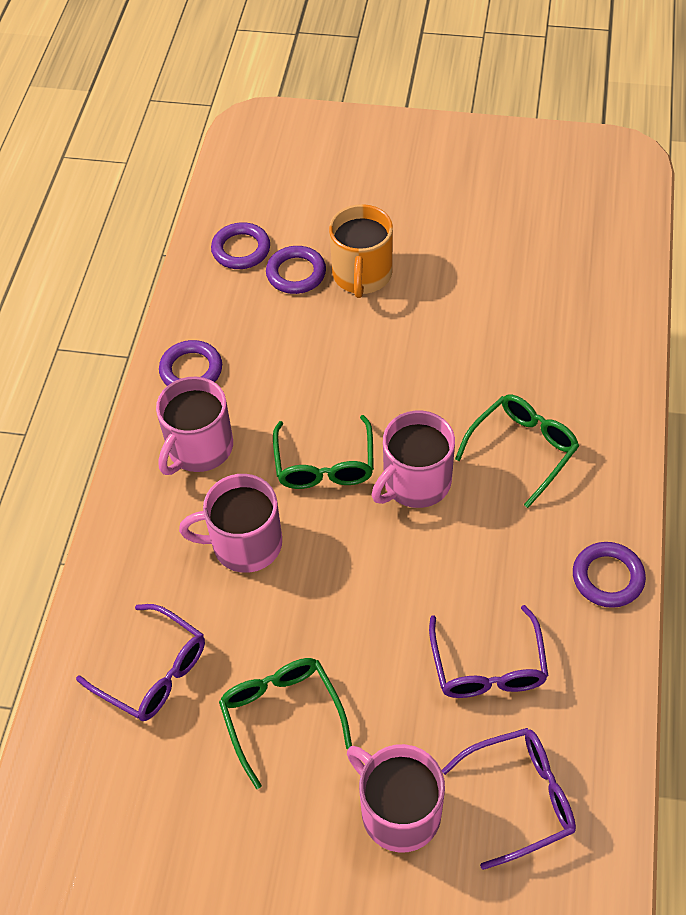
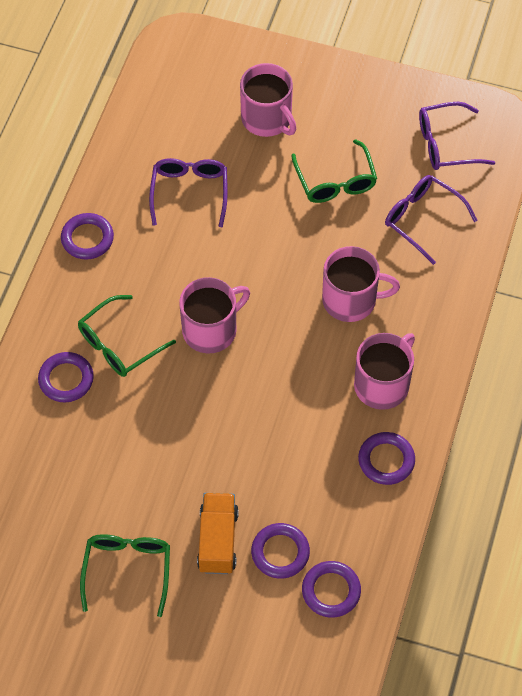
camera: 175 degrees left, 5 degrees up
green glasses [273,415,374,489] -> green glasses moved to [80,534,170,617]
orange mug [329,204,393,298] -> orange truck [197,493,239,574]
purple glasses [442,728,576,870] -> purple glasses moved to [419,102,495,170]
none -> purple ring [38,352,94,402]

